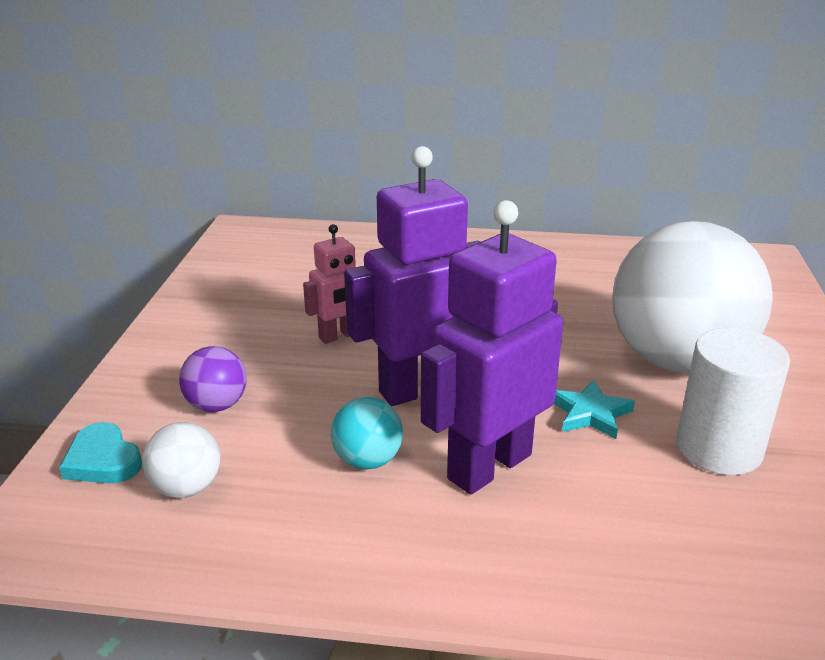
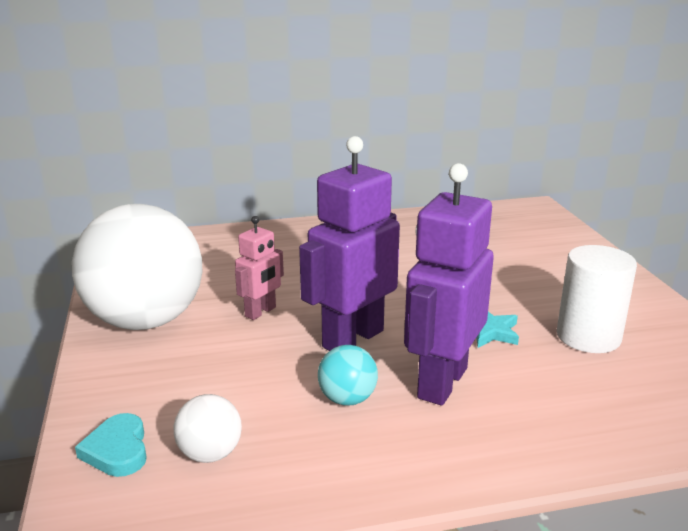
camera: 20 degrees left, 5 degrees down
turquoise heart [59,422,142,483] -> turquoise heart turned 45 degrees clockwise [75,413,147,477]
purple ball [179,346,247,412] -> none
white ball [612,221,773,374] -> white ball moved to [72,204,202,330]

